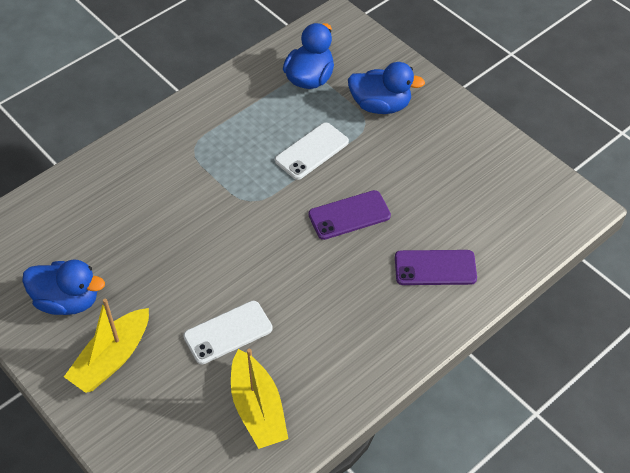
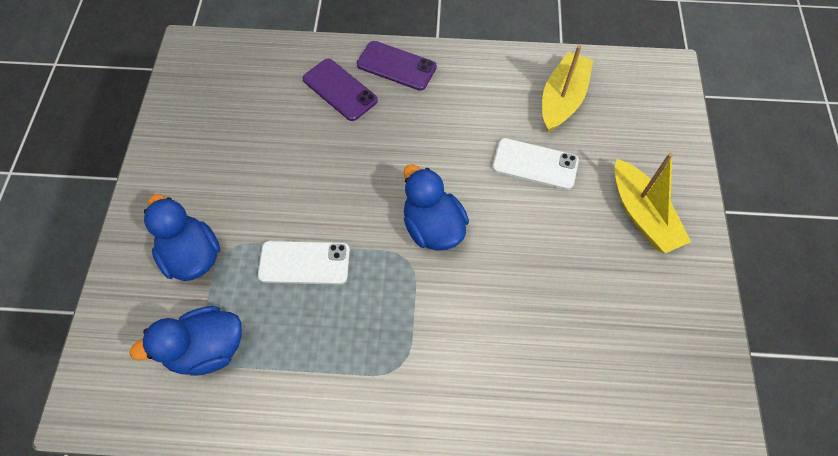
camera: 135 degrees left, 10 degrees up
blue duck [22,259,105,315] -> blue duck moved to [403,164,469,250]
yellow boat [64,298,149,393] -> yellow boat turned 75 degrees clockwise [615,153,691,253]
purple phone [308,190,391,240] -> purple phone moved to [357,41,437,91]

